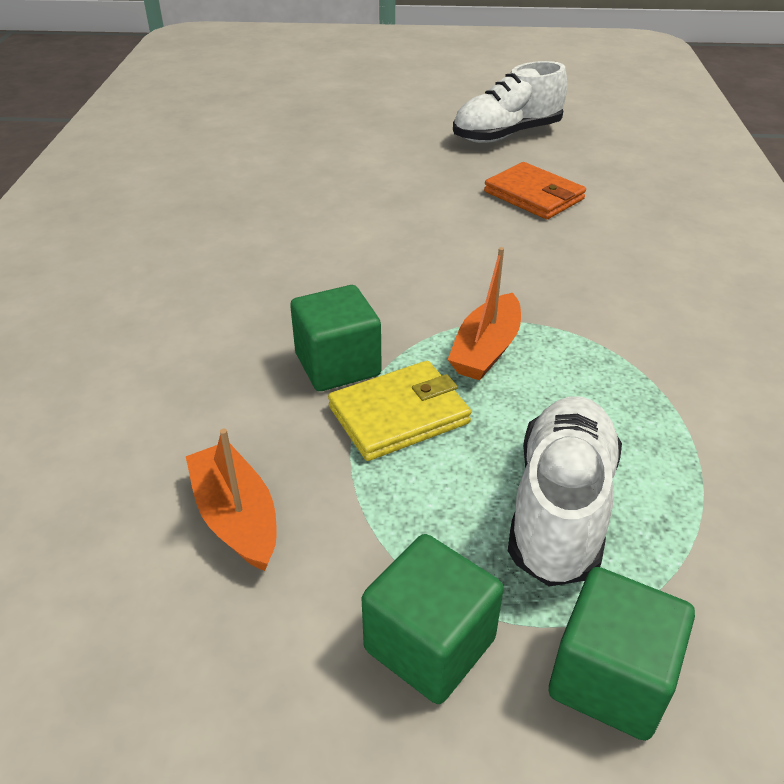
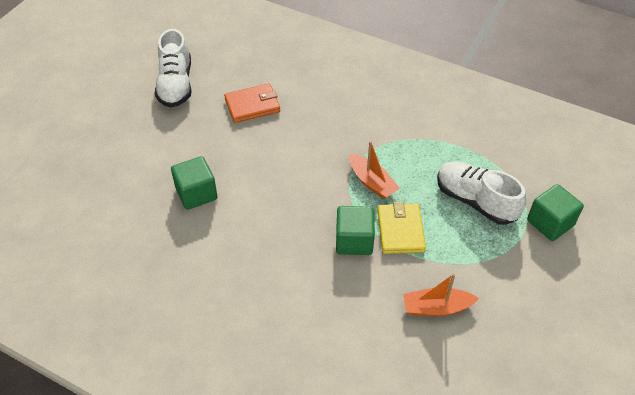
camera: 65 degrees left, 10 degrees up
green cube [362,534,504,704] -> green cube moved to [171,156,218,210]

